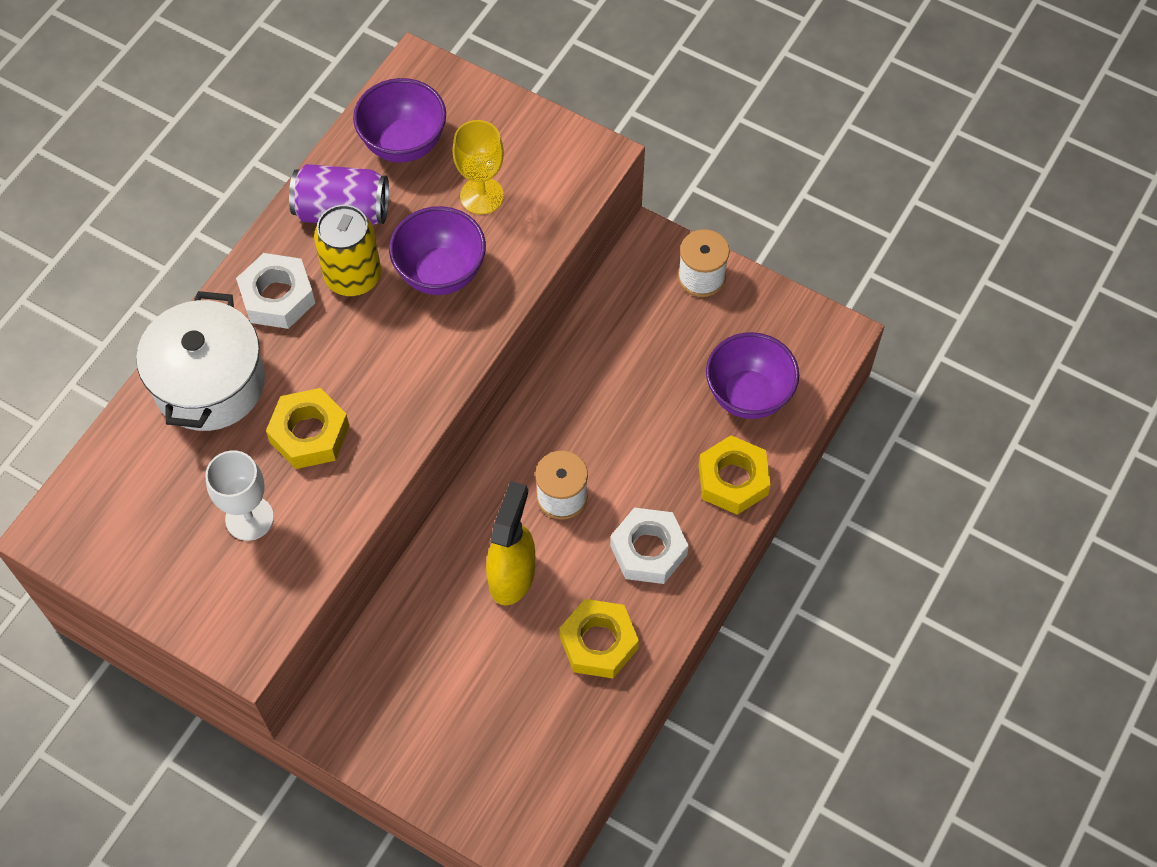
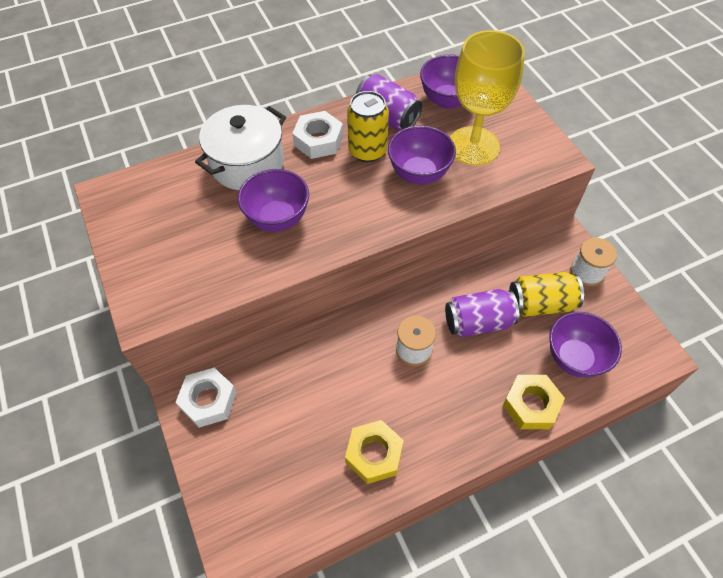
camera: 35 degrees right, 5 degrees down
white goblet [205,450,274,541] -> none
yellow nut [266,388,349,469] -> purple bowl [238,169,309,232]
yellow goblet [452,120,504,215] -> yellow goblet [450,30,525,166], size x1.73
yellow spray bottle [486,481,535,606] -> none
white nut [610,508,689,584] -> white nut moved to [176,368,237,428]
none -> purple can [445,289,519,337]
none -> yellow can [509,272,584,317]

